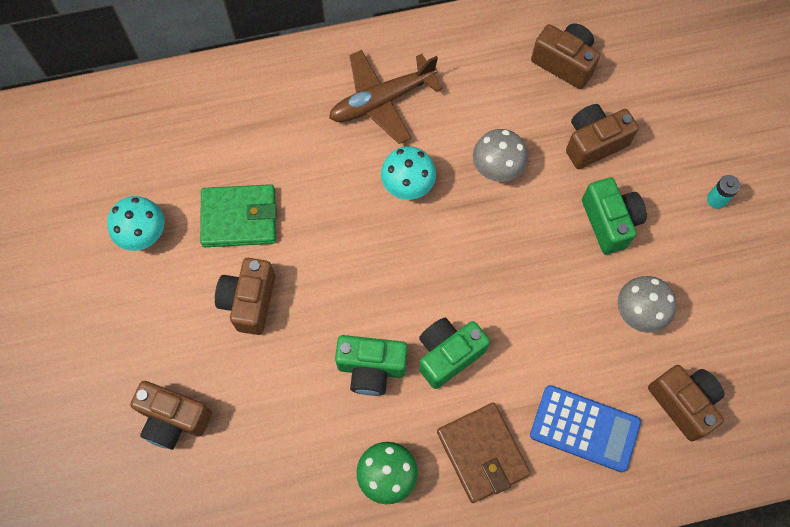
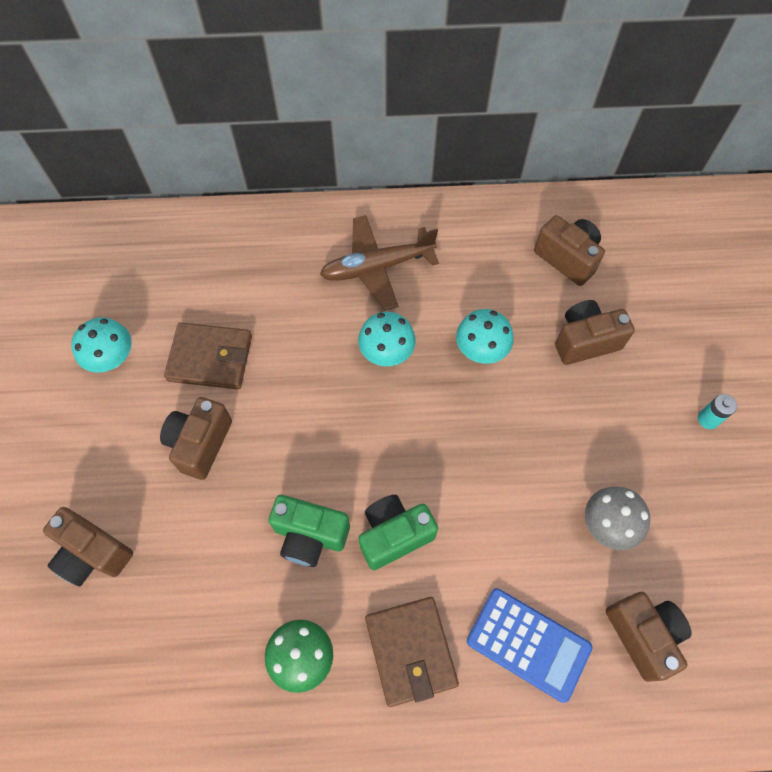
camera: 10 degrees right, 5 degrees down
green wallet [200,184,276,247] -> brown wallet [164,322,252,389]
grey mushroom [473,129,528,182] -> turquoise mushroom [456,309,514,364]
green camera [582,177,647,255] -> none

